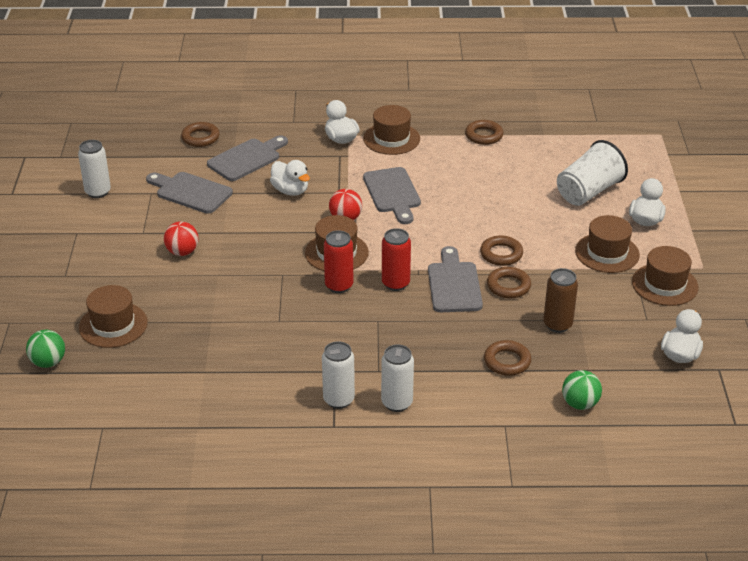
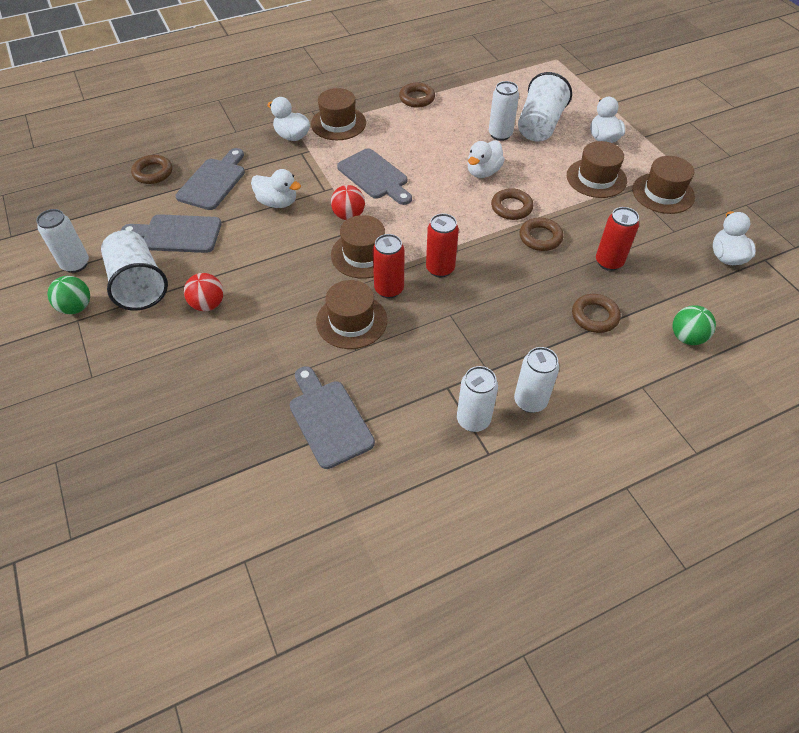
camera: 25 degrees left, 15 degrees up
green ball [26,330,65,368] -> green ball moved to [47,276,90,314]
brown hat [79,285,148,348] -> brown hat moved to [316,280,387,349]
grey cutting board [428,246,483,312] -> grey cutting board moved to [290,366,375,469]
brown can [543,268,578,333] -> red can [596,207,639,271]
none -> white cup [101,230,168,310]
none -> white duck [467,140,505,178]
none -> white can [489,81,519,141]

